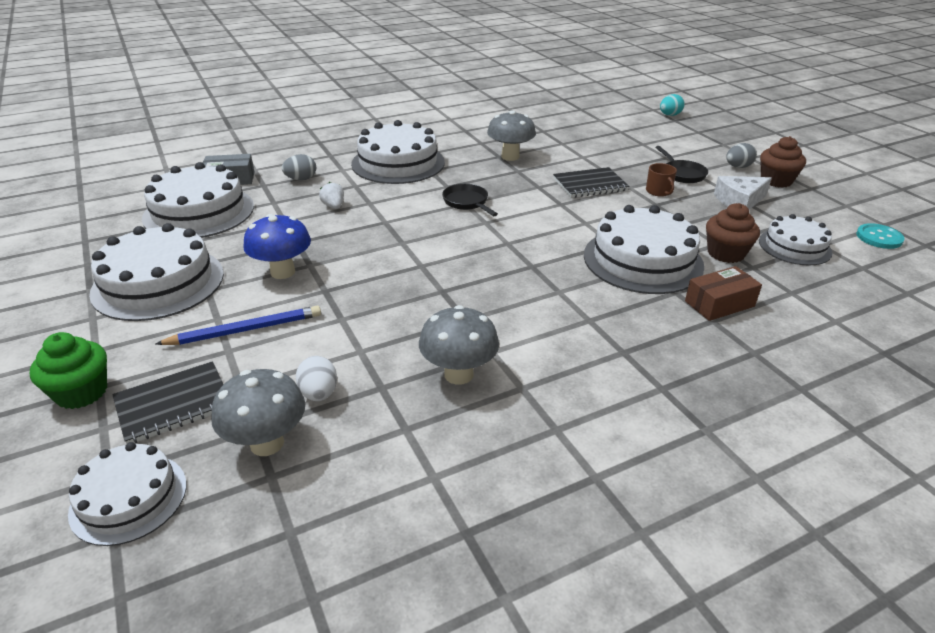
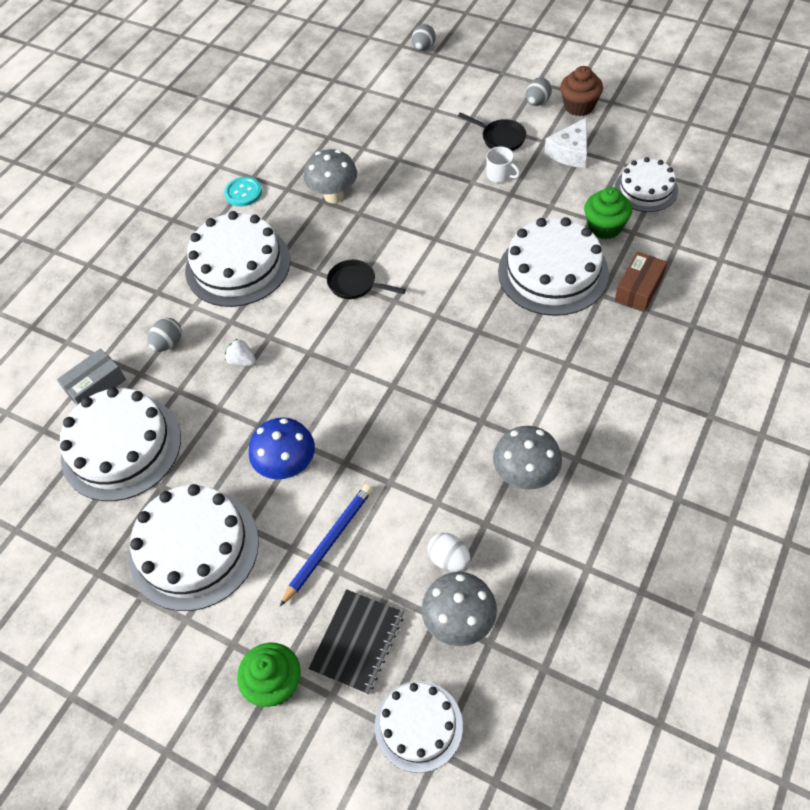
camera: 30 degrees left, 20 degrees up
black notebook [553,167,629,198] -> none
brown mug [646,163,677,197] -> white mug [486,147,520,183]
turquoise egg [660,94,685,116] -> grey egg [412,24,436,51]
brown cupcake [706,203,760,263] -> green cupcake [584,187,632,239]
turquoise button [856,223,905,249] -> turquoise button moved to [224,177,262,207]

